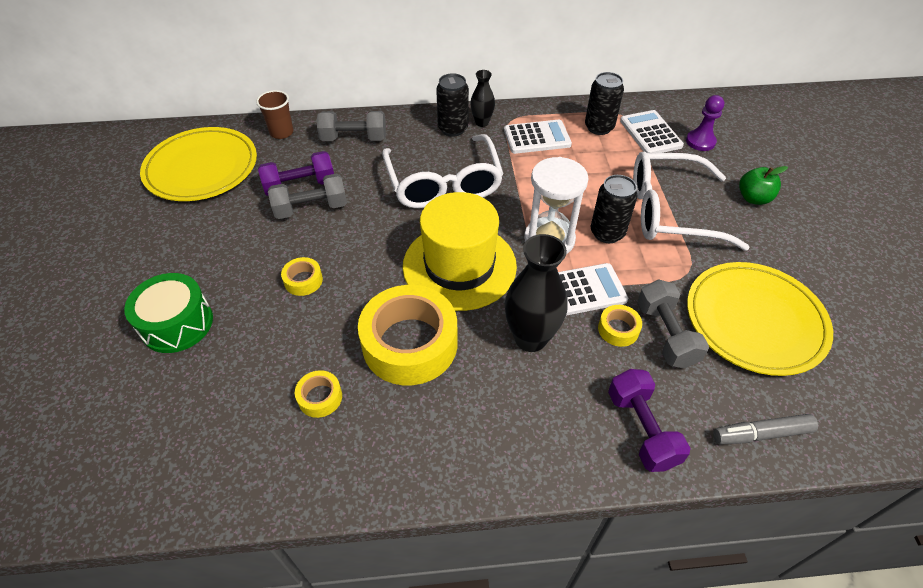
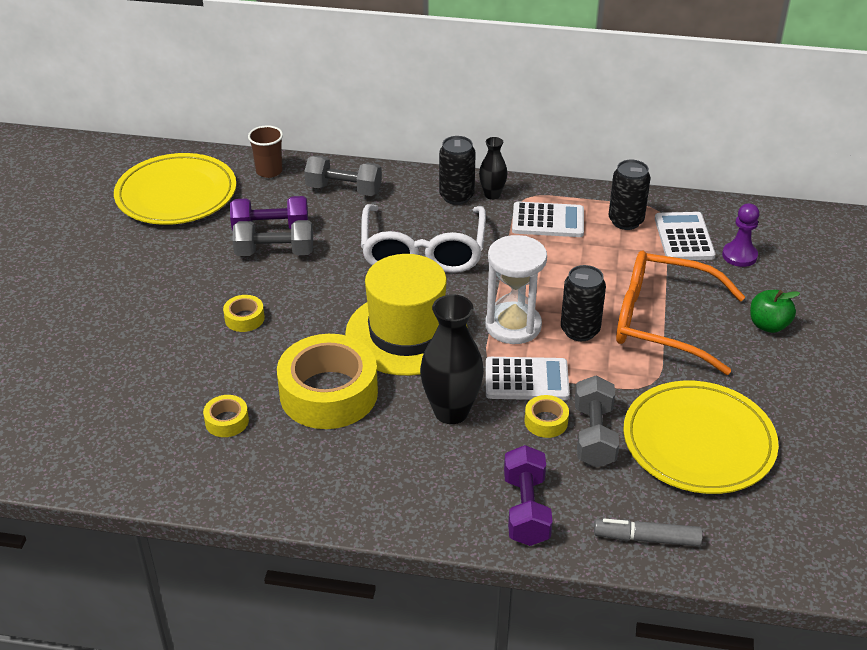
camera: 15 degrees right, 10 degrees down
green drum [124,273,213,353] -> none
white glasses [633,152,750,251] -> orange glasses [616,251,745,375]

